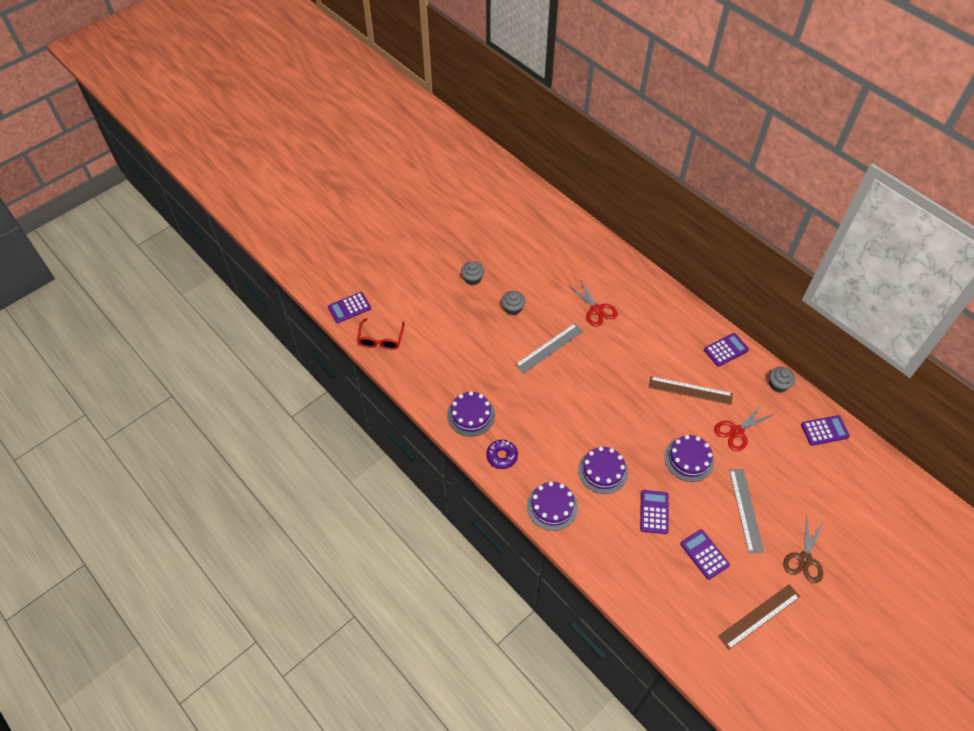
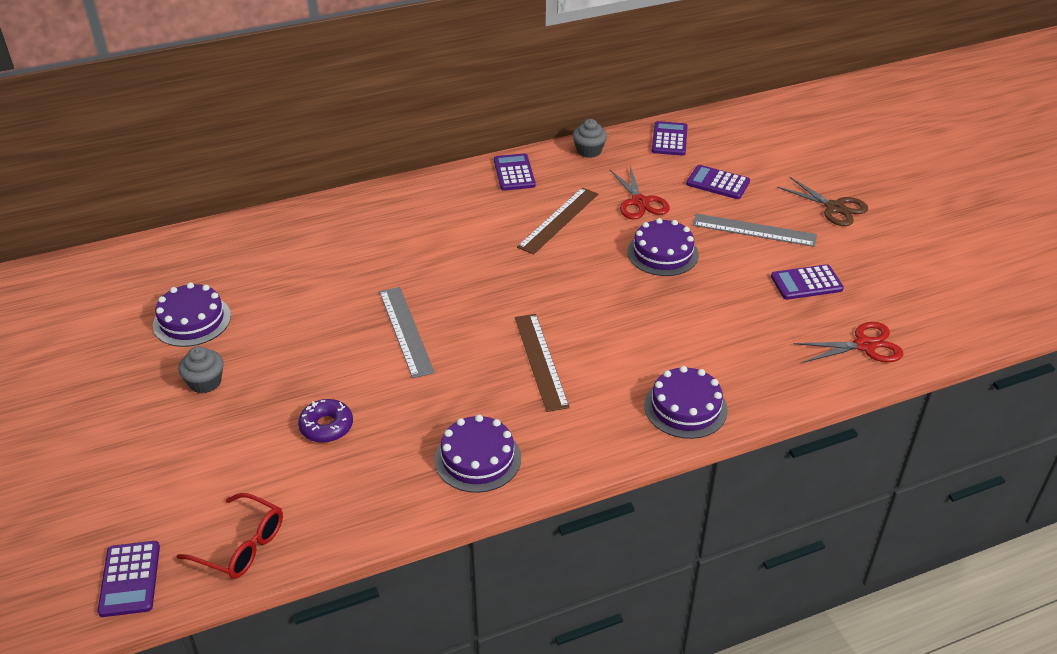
camera: 70 degrees left, 15 degrees down
purple donut [486,440,518,469] -> purple donut moved to [298,399,353,443]
grey cupcake [501,291,525,315] -> none
red scissors [570,280,618,327] -> red scissors moved to [794,322,903,363]
purple cake [578,447,628,494] -> purple cake moved to [153,283,231,347]
purple calculator [640,490,669,534] -> purple calculator moved to [686,165,750,199]
brown ruler [718,584,800,650] -> brown ruler moved to [515,314,570,412]

